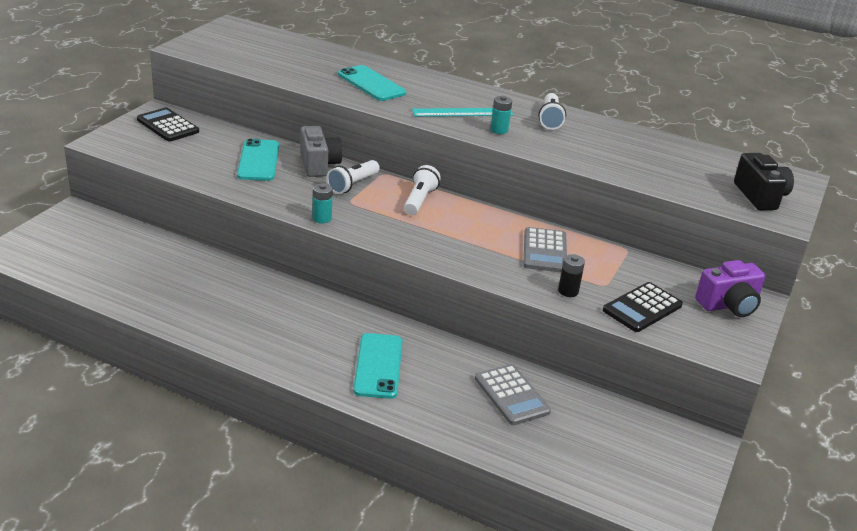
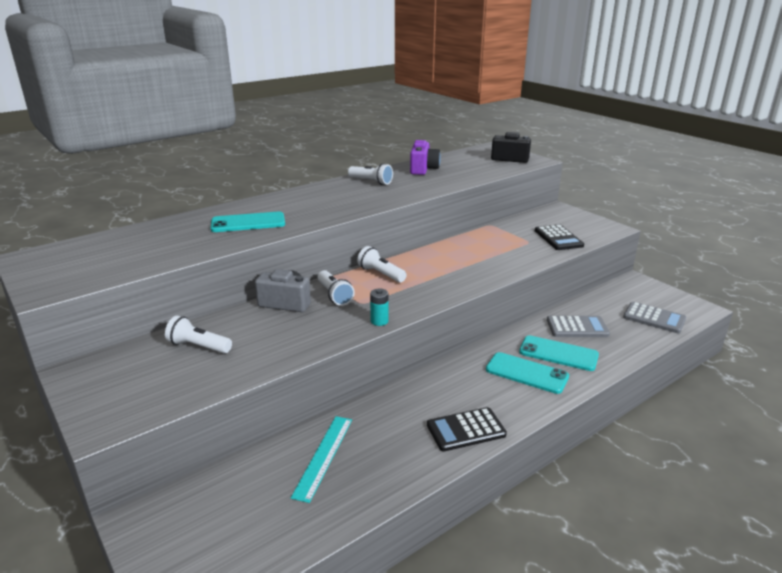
camera: 60 degrees left, 5 degrees down
black calculator [137,108,199,142] -> black calculator moved to [427,407,507,452]
turquoise phone [237,139,279,181] -> turquoise phone moved to [519,335,599,371]
turquoise ruler [412,108,513,117] -> turquoise ruler moved to [291,416,352,503]
turquoise battery [490,96,512,134] -> none
grey calculator [523,227,567,272] -> grey calculator moved to [623,302,686,333]
black battery [558,254,585,297] -> none
purple camera [695,260,765,317] -> purple camera moved to [410,140,441,175]
none -> white flashlight [165,316,232,353]

